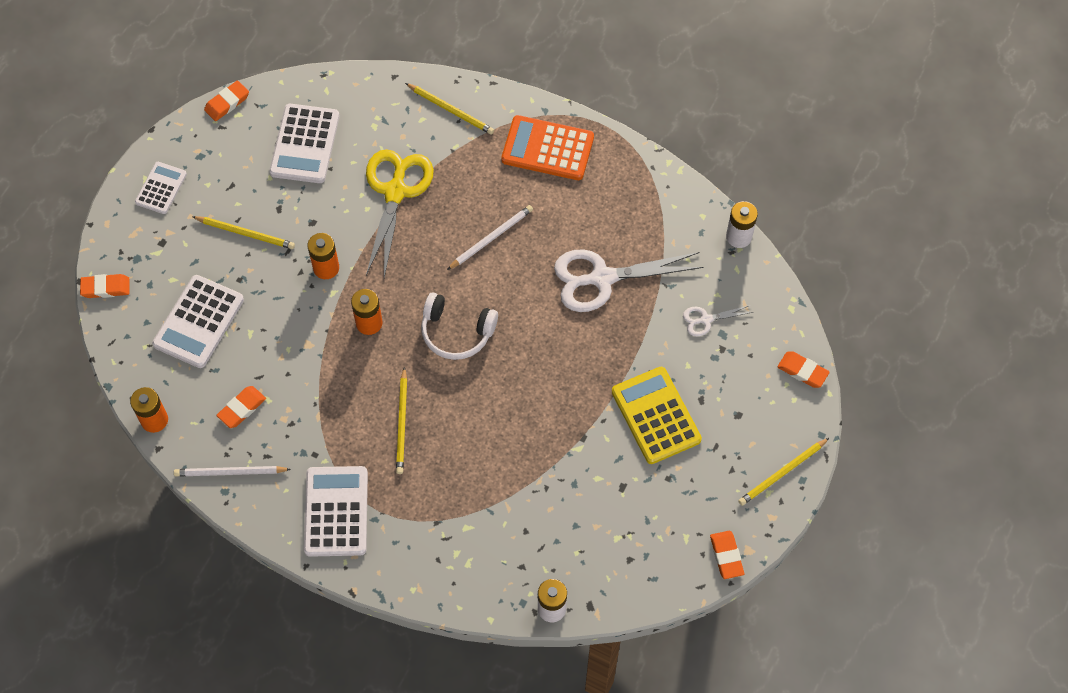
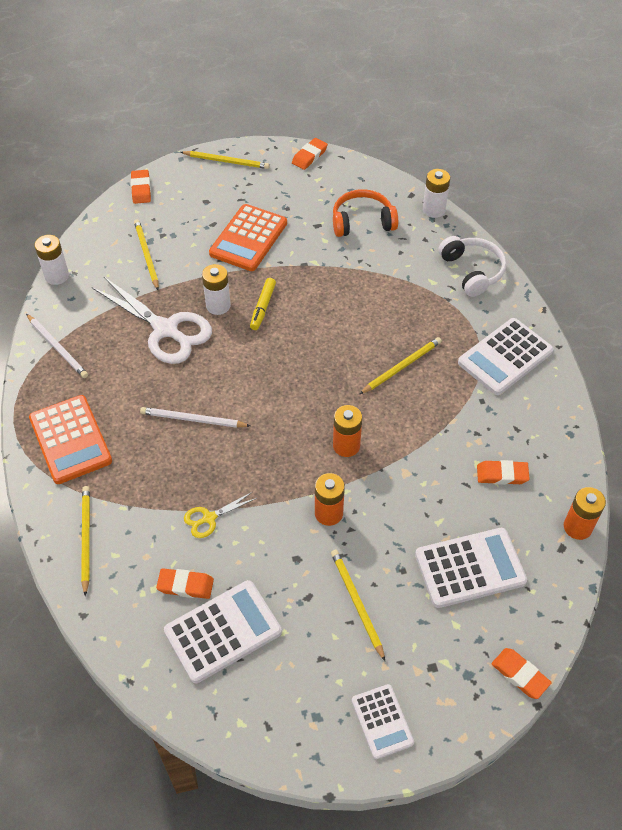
camera: 130 degrees left, 10 degrees down
white calculator [135,162,187,214] -> white calculator turned 90 degrees counterclockwise [352,684,414,759]
white pencil [174,466,291,476] -> white pencil moved to [26,314,88,378]
orange eraser [204,80,249,121] -> orange eraser moved to [156,568,214,599]
yellow scissors [366,149,434,278] -> yellow scissors [184,492,257,538], size x0.47
white headphones [421,292,498,360] -> white headphones moved to [438,236,506,297]
yellow calculator [612,367,702,464] -> orange calculator [209,204,287,271]
white scissors [683,305,753,336] -> yellow pencil [134,219,159,290]
none -> white battery [202,264,231,315]
none -> yellow marker [250,278,276,330]
none -> orange headphones [333,189,398,237]

